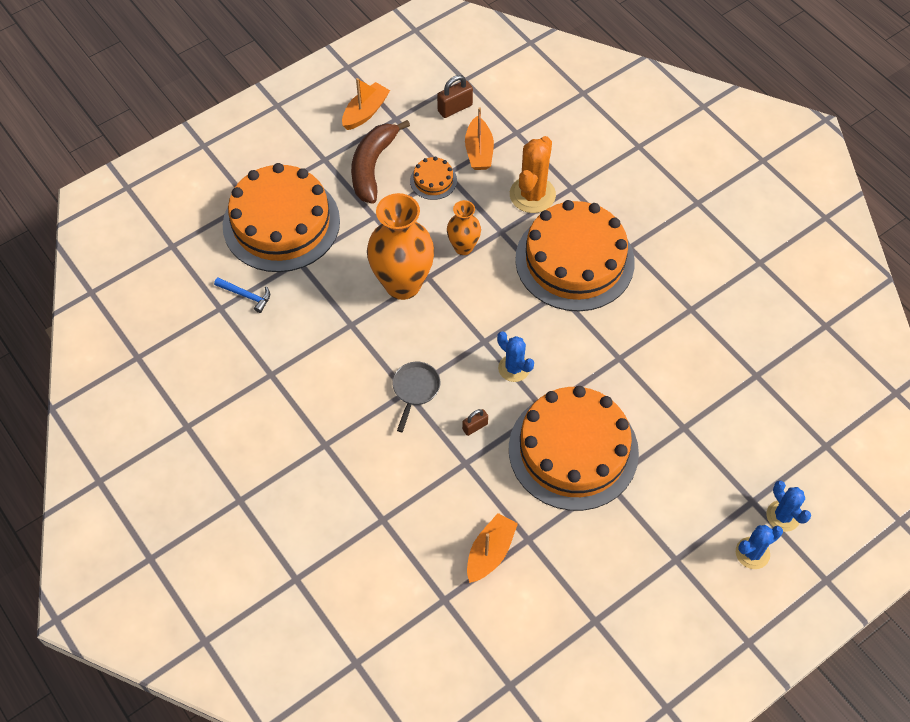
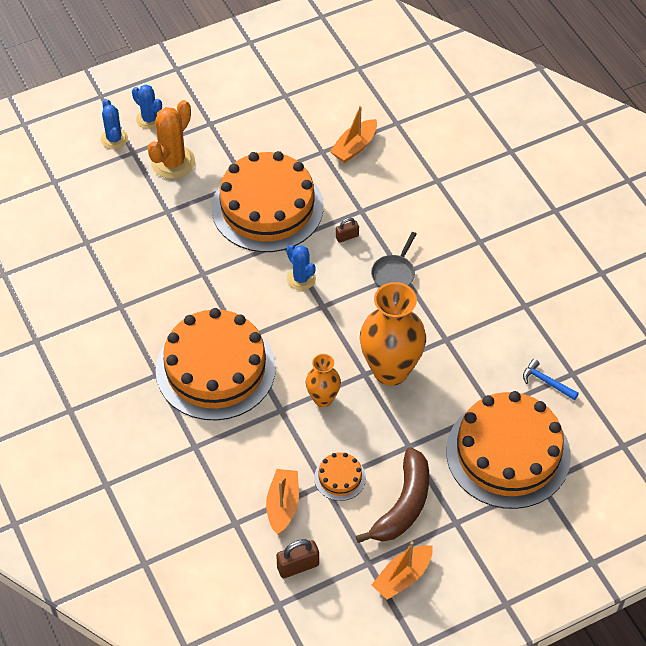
camera: 170 degrees left, 5 degrees down
orange cactus [510,136,556,213] -> orange cactus moved to [148,100,195,179]
blue cactus [736,525,783,569] -> blue cactus turned 60 degrees clockwise [132,85,162,129]

